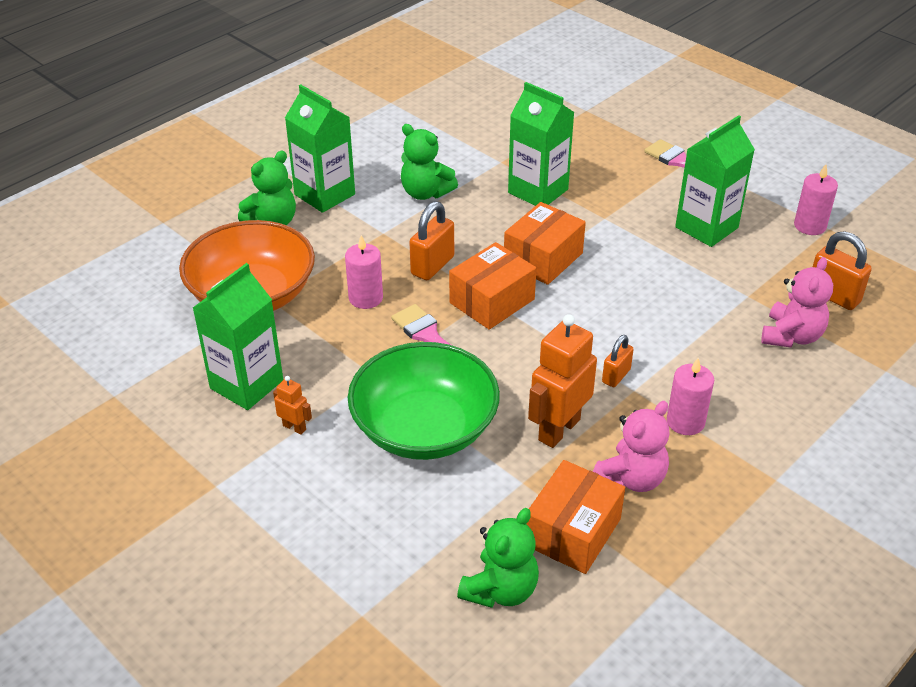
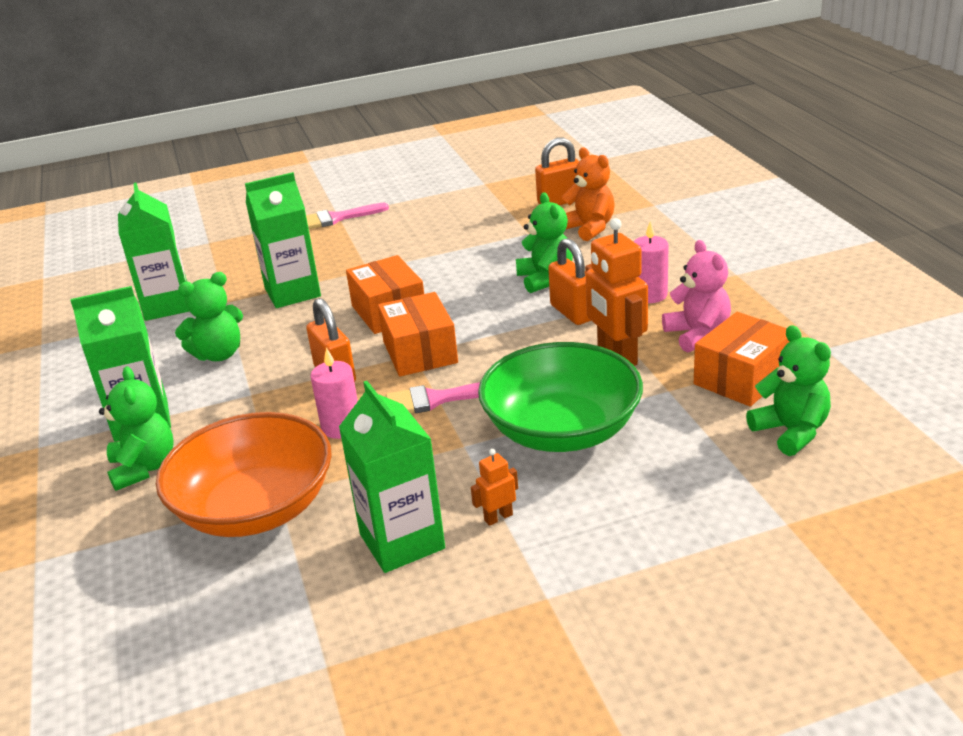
camera: 60 degrees left, 10 degrees down
orange box [527,460,625,574] -> orange box turned 75 degrees clockwise [694,312,789,407]
orange padlock [602,335,634,387] -> orange padlock [548,238,591,325], size x1.59
green carton [675,115,755,247] -> green carton moved to [118,183,190,321]
pink teddy bear [761,257,833,348] -> orange teddy bear [562,148,614,241]
pink candle [794,164,838,235] -> none
none -> green teddy bear [516,193,573,293]

